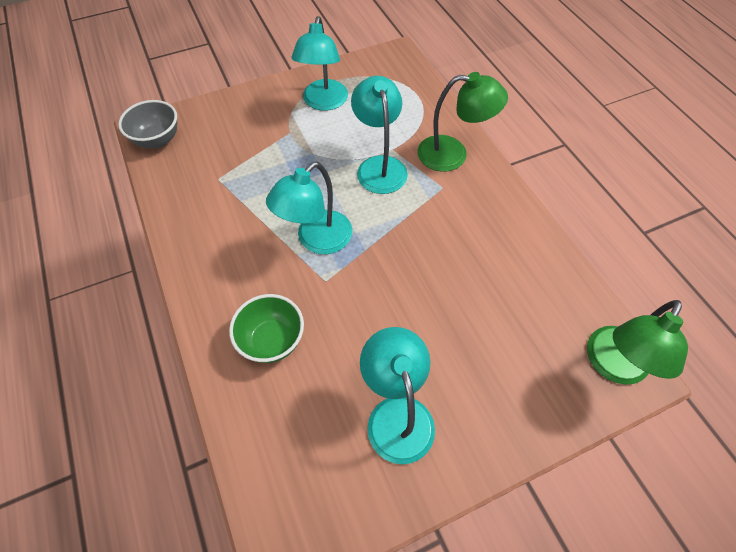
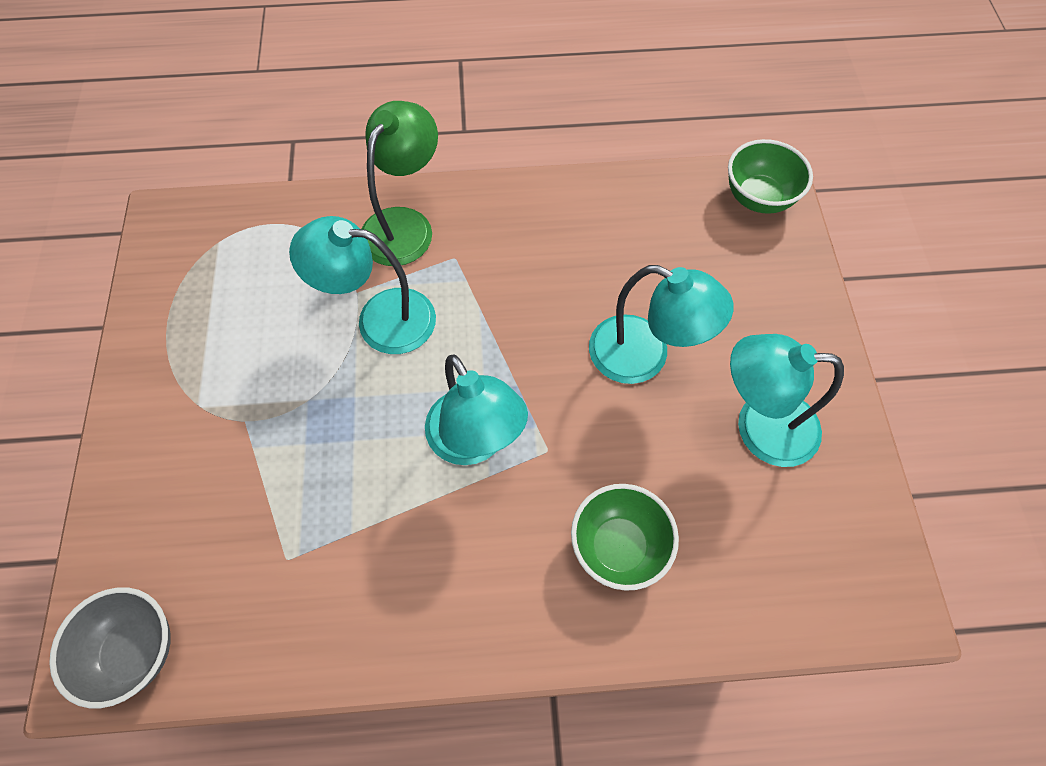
camera: 70 degrees left, 5 degrees up
turquoise lamp [292,16,348,111] -> turquoise lamp moved to [589,265,734,384]
green lamp [587,300,688,385] -> green bowl [728,139,813,214]

